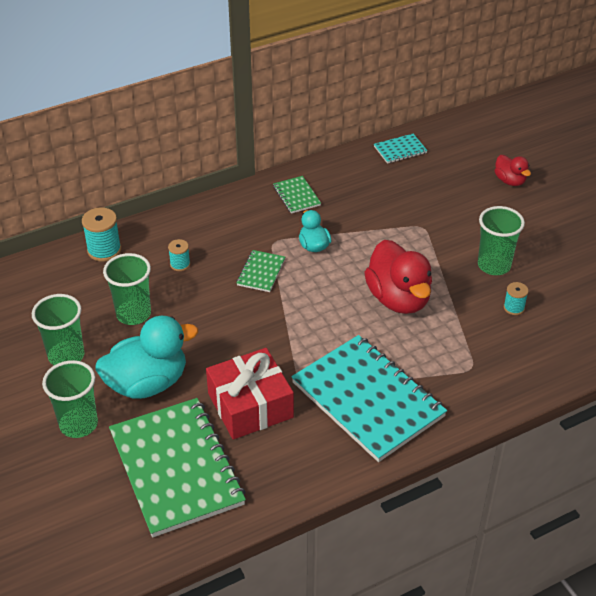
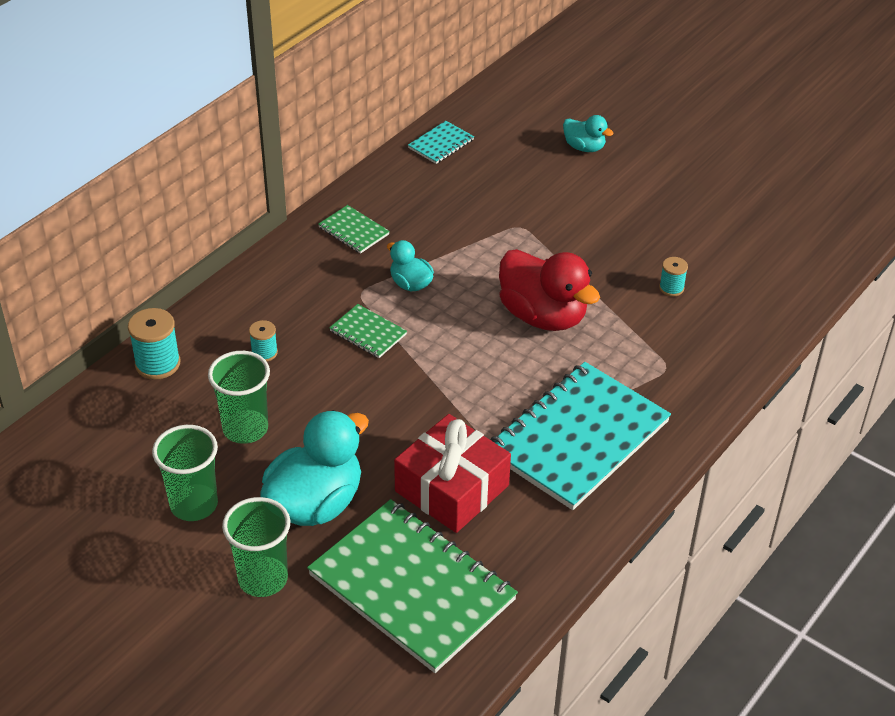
camera: 25 degrees left, 0 degrees up
green notebook [237,250,285,292] -> green notebook turned 45 degrees counterclockwise [329,304,407,358]
turquoise notebook [291,335,447,462] -> turquoise notebook turned 75 degrees counterclockwise [490,362,671,510]
green cup [478,206,525,275] -> none
red duck [495,155,531,186] -> turquoise duck [563,115,613,152]

